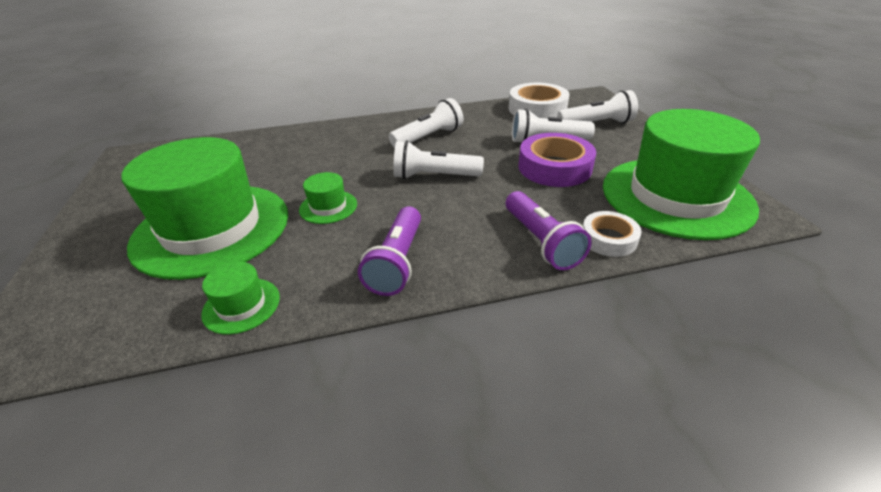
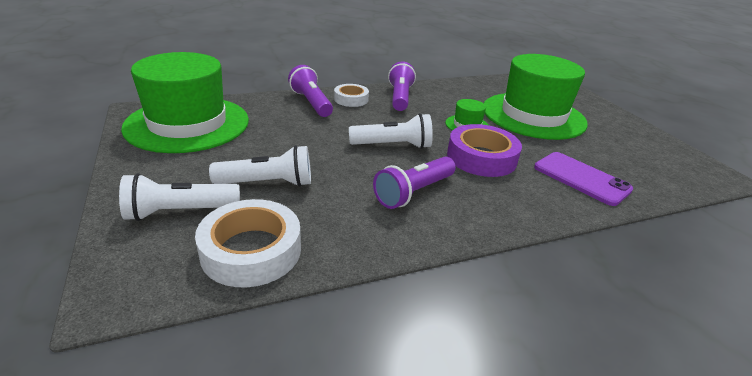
camera: 170 degrees right, 5 degrees down
green hat [201,262,280,335] -> none
white flashlight [389,98,463,148] -> purple flashlight [373,156,456,209]
purple tape [518,133,596,187] -> purple tape moved to [447,124,522,177]
white tape [583,211,642,257] -> white tape moved to [334,84,369,107]
none -> purple phone [534,152,633,206]

